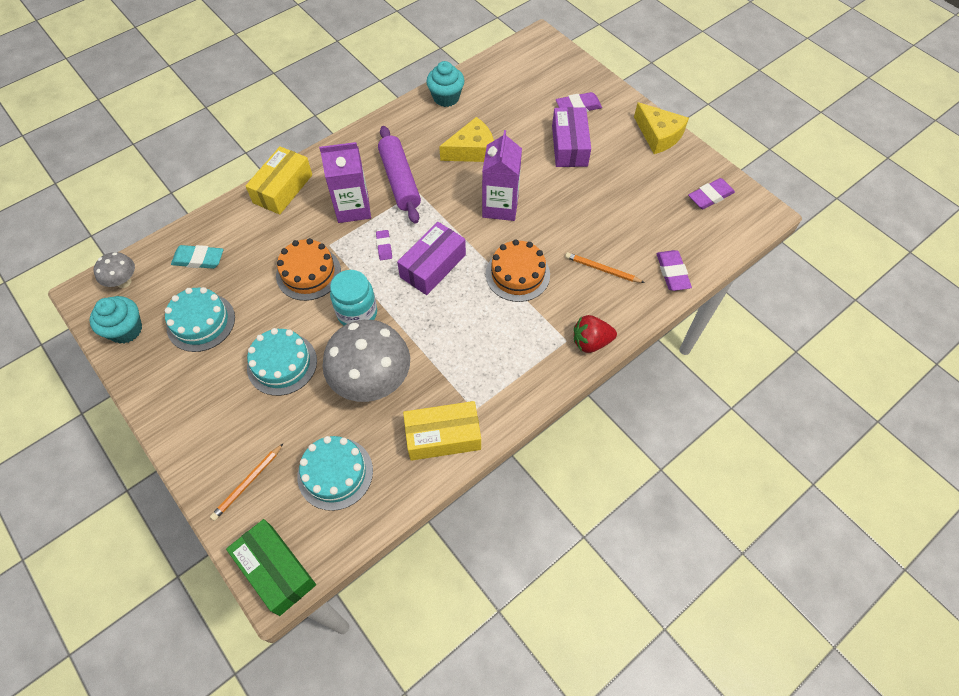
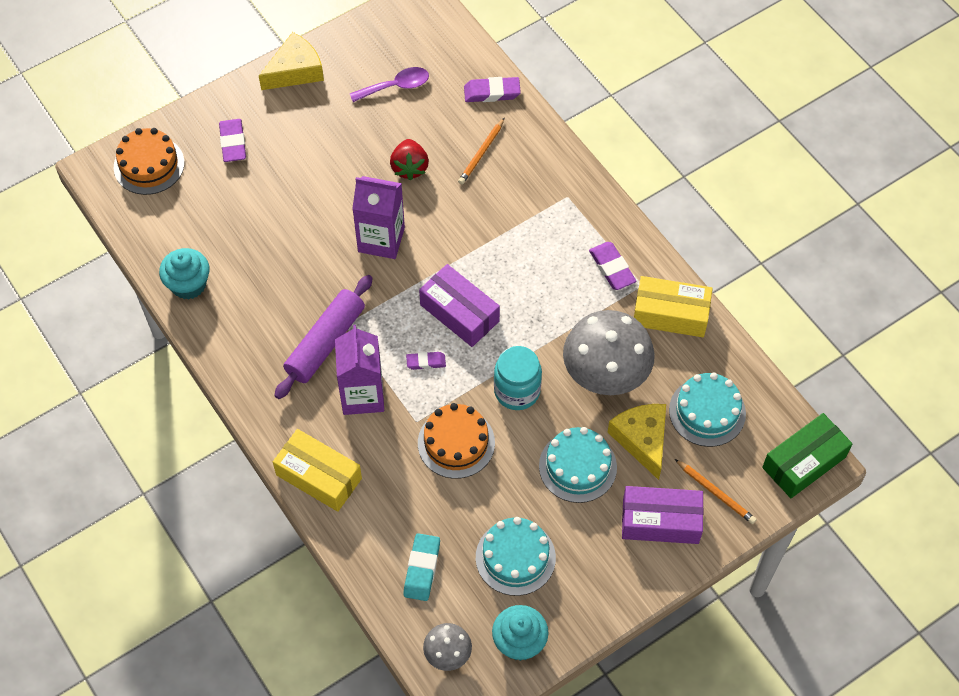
camera: 85 degrees left, 0 degrees up
purple rolling pin [378,126,421,224] -> purple rolling pin turned 45 degrees counterclockwise [274,275,373,399]
yellow box [403,401,481,461] -> yellow box turned 75 degrees counterclockwise [634,276,713,337]
yellow cheese [439,117,494,162] -> yellow cheese moved to [607,404,666,480]
orange cake [486,239,550,302] -> orange cake moved to [114,128,185,195]
purple box [552,107,591,167] -> purple box moved to [622,486,703,544]
red strawberry [574,315,617,353] -> red strawberry moved to [390,139,429,181]
purple eraser [688,178,735,209] -> purple eraser moved to [589,242,636,290]
none -> purple spoon [350,67,429,102]

